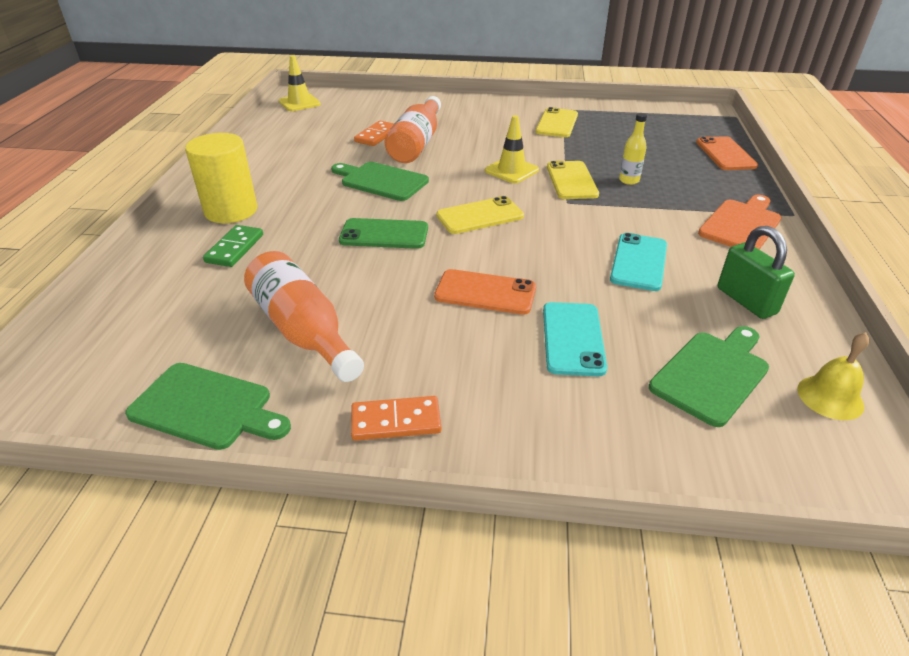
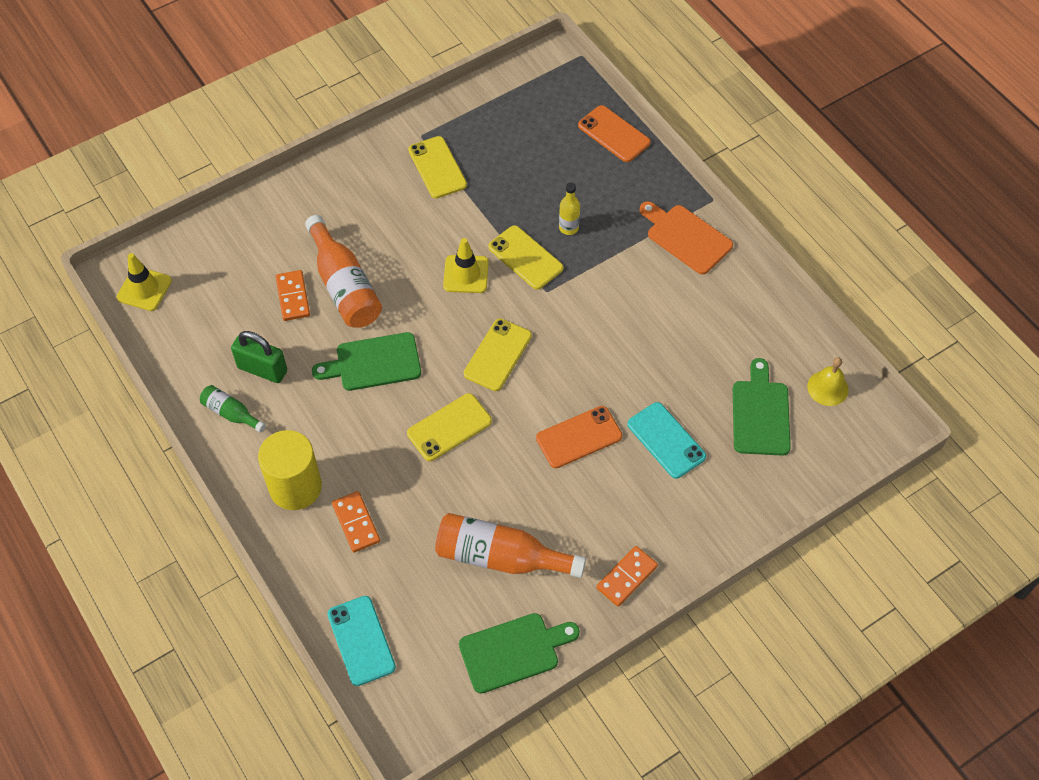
camera: 40 degrees left, 20 degrees up
green domino [203,225,263,267] -> orange domino [332,491,380,553]
green phone [339,218,428,249] -> yellow phone [407,393,492,461]
turquoise phone [610,233,667,291] -> turquoise phone moved to [327,596,396,686]
orange cutting board [698,195,781,250] -> orange cutting board turned 45 degrees counterclockwise [639,201,733,274]
green padlock [718,226,795,319] -> green padlock moved to [231,331,287,383]
none -> green bottle [200,385,266,433]

